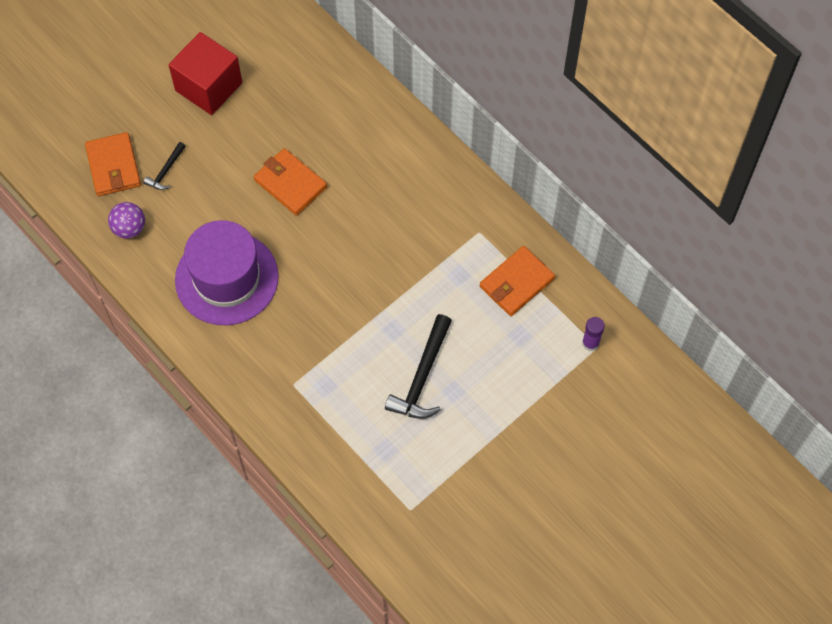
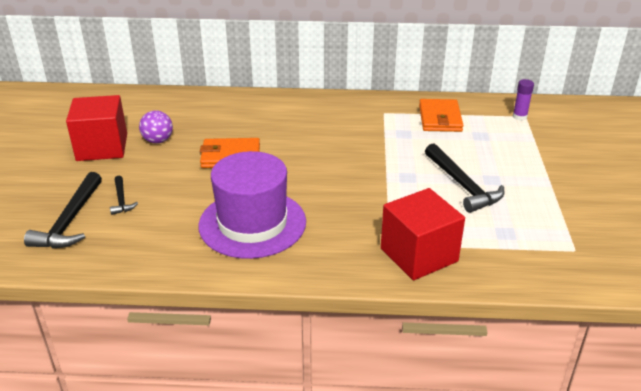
camera: 45 degrees left, 30 degrees down
orange wallet [85,132,141,196] -> black hammer [24,172,102,248]
purple ball [108,202,145,239] -> purple ball moved to [139,110,173,143]
none -> red cube [381,188,465,281]

